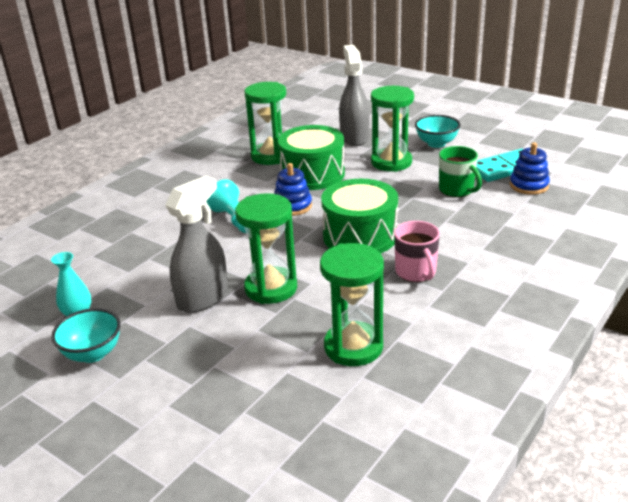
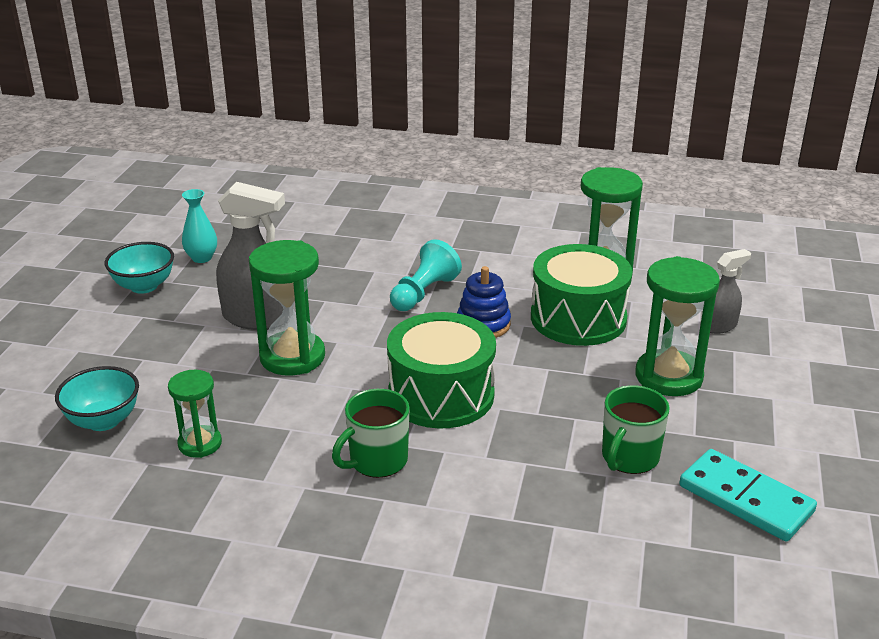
camera: 65 degrees right, 0 degrees up
green hourglass [320,243,384,366] -> green hourglass [168,370,222,458], size x0.59
grey spray bottle [339,45,370,146] -> grey spray bottle [710,249,751,334], size x0.57
pink mug [394,221,440,282] -> green mug [332,389,410,478]
turquoise bowl [415,115,461,148] -> turquoise bowl moved to [55,366,139,431]
blue stacking toy [510,142,550,195] -> none

